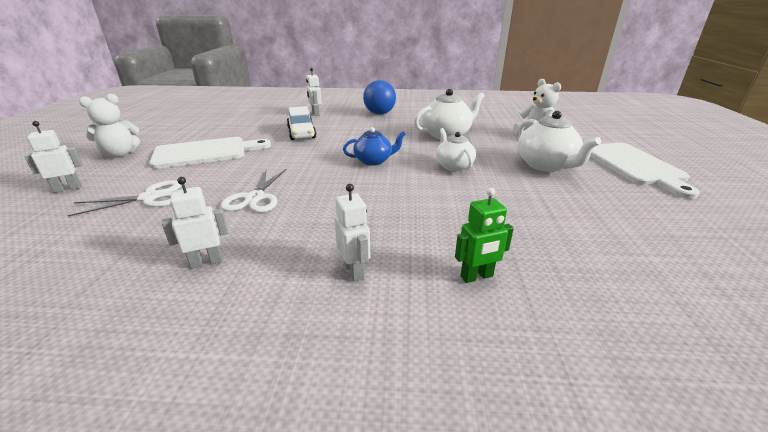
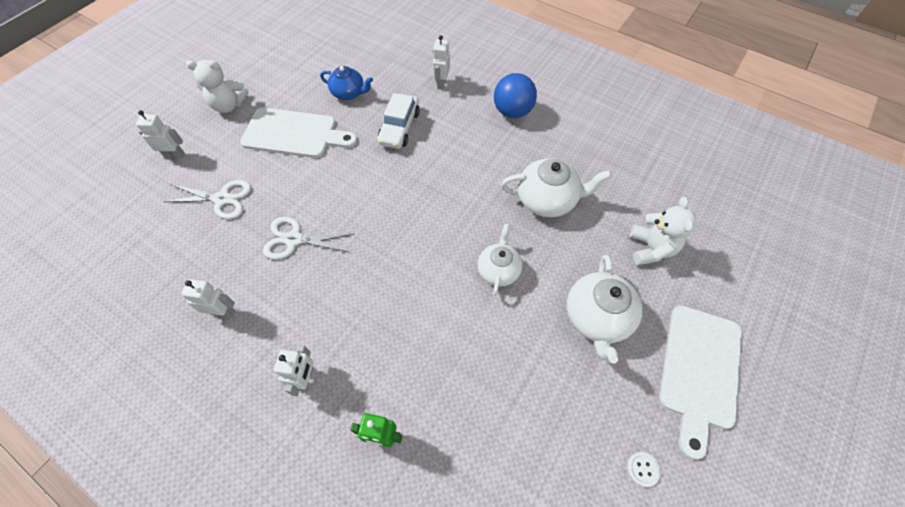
camera: 30 degrees right, 30 degrees up
white scissors [220,169,287,213] -> white scissors turned 60 degrees clockwise [263,217,353,259]
blue teapot [343,127,406,166] -> blue teapot moved to [320,66,373,100]
none -> white button [627,452,661,487]

